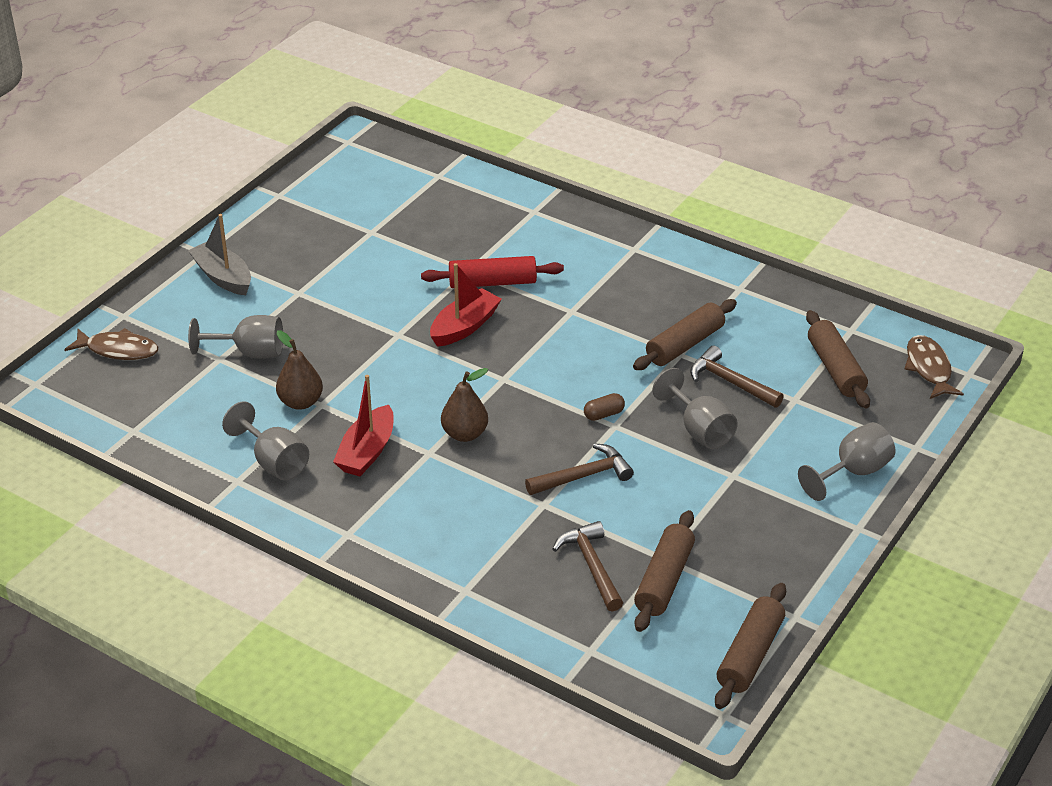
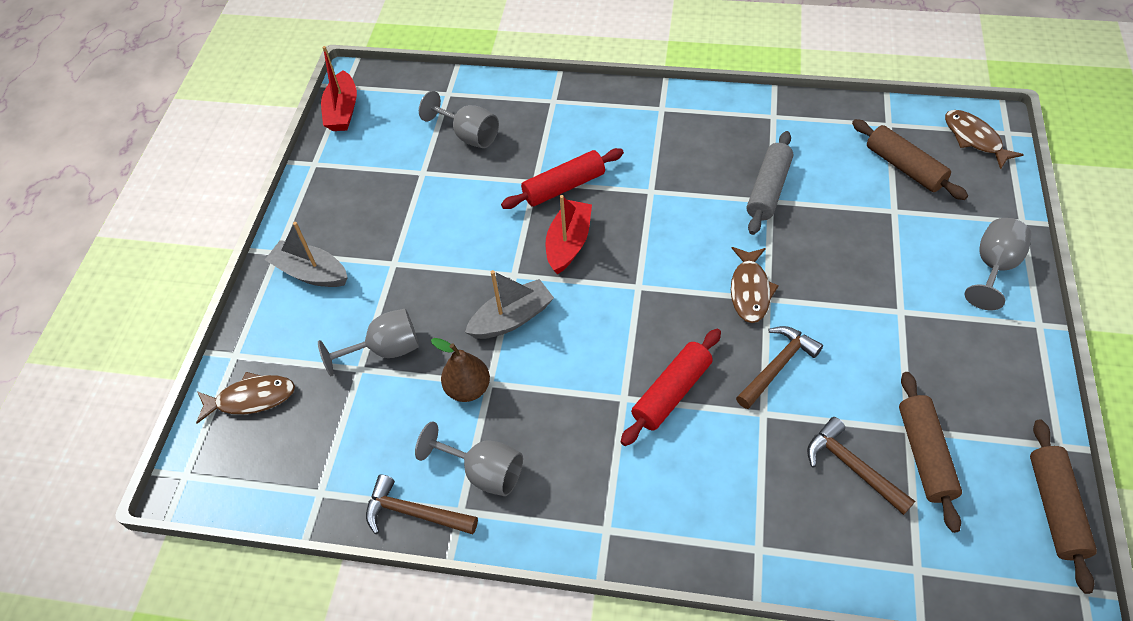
camera: 20 degrees left, 15 degrees up
red boat [333,375,394,476] -> red boat moved to [321,46,357,131]
brown pear [441,368,488,442] -> none
brown capsule [584,393,625,421] -> brown fish [731,247,779,323]
brown rolling pin [633,299,737,370] -> grey rolling pin [747,131,793,235]
grey goblet [652,368,738,449] -> grey goblet moved to [419,91,499,148]
brown hammer [690,346,784,408] -> brown hammer moved to [366,475,478,534]
none -> grey boat [465,270,554,339]
none -> red rolling pin [621,329,721,446]

